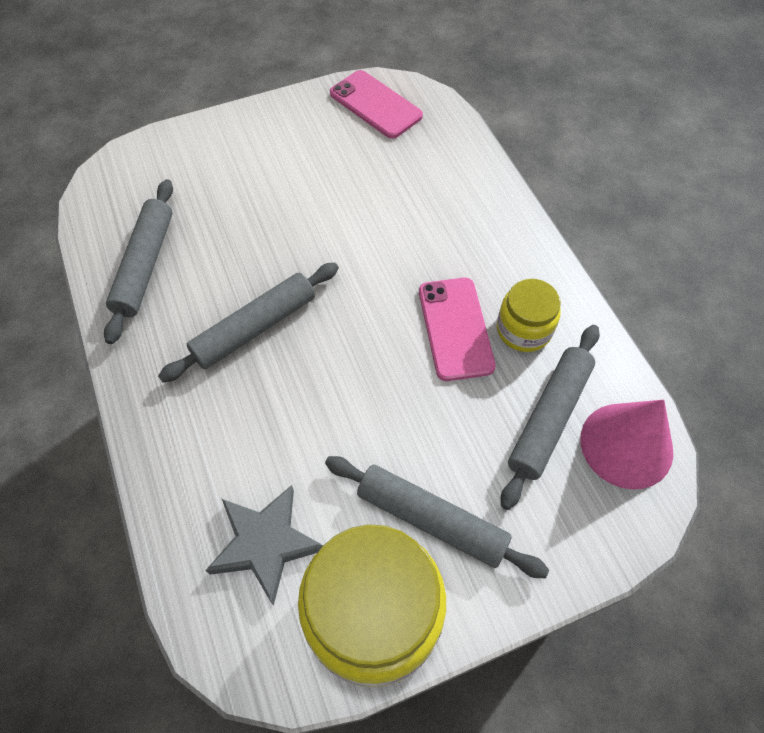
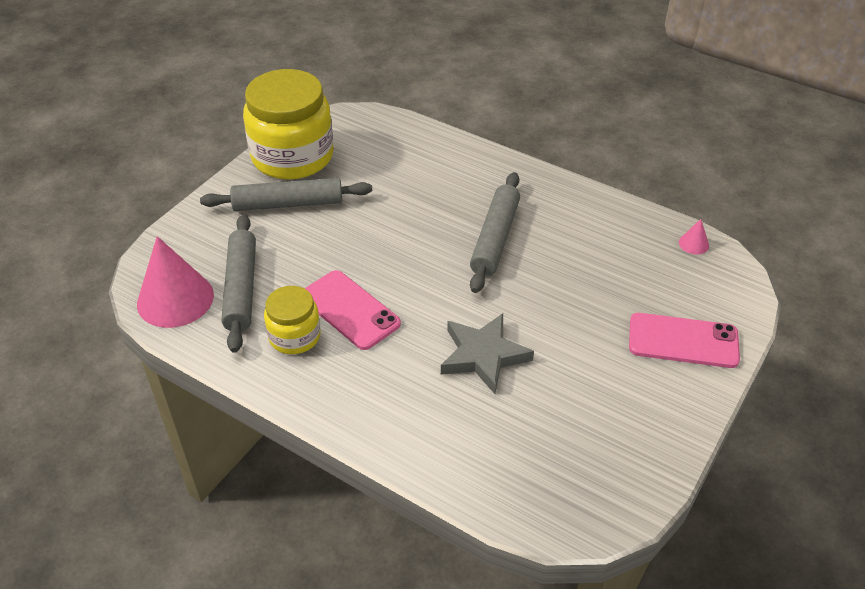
camera: 145 degrees right, 15 degrees down
grey rolling pin [104,179,173,344] -> none
grey star [205,485,323,606] -> grey star moved to [441,313,534,394]
pink phone [330,70,423,139] -> pink phone moved to [629,313,740,368]
none -> pink cone [679,219,709,255]

